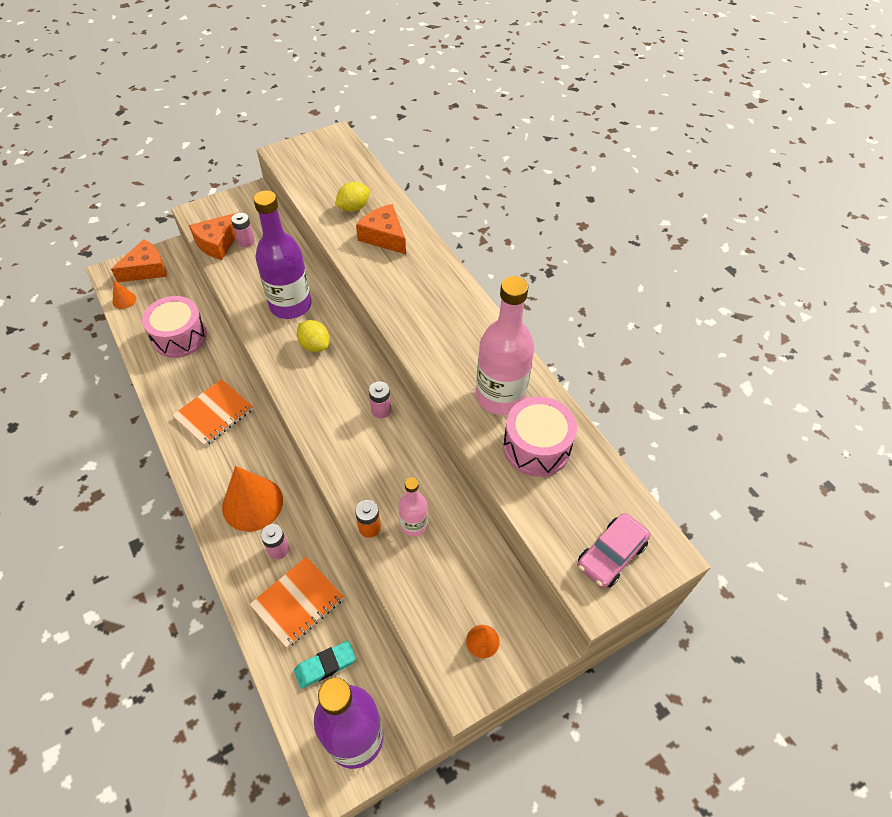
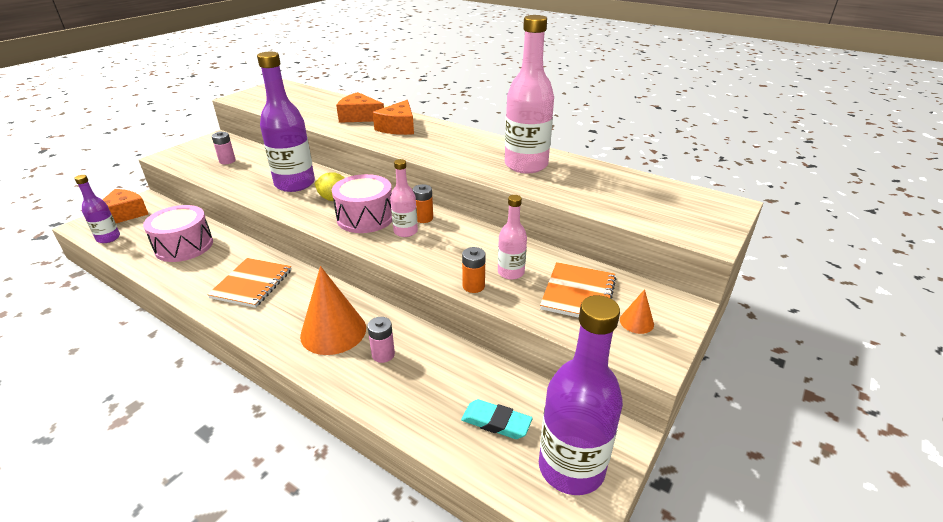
camera: 25 degrees left, 20 degrees down
orange cone [113,280,136,309] -> purple bottle [74,175,120,243]
orange cheese [189,213,236,260] -> orange cheese moved to [373,100,414,135]
orange notebook [249,557,344,648] -> orange notebook moved to [540,262,616,318]
turquoise eraser [294,641,356,689] -> turquoise eraser turned 75 degrees clockwise [461,399,533,439]
yellow lemon [335,182,370,212] -> none
pink battery [369,382,391,418] -> orange battery [413,184,433,223]
pink drum [503,396,577,477] -> pink drum moved to [332,174,392,233]
pink car [577,513,651,588] -> none
none -> pink bottle [390,159,418,237]

